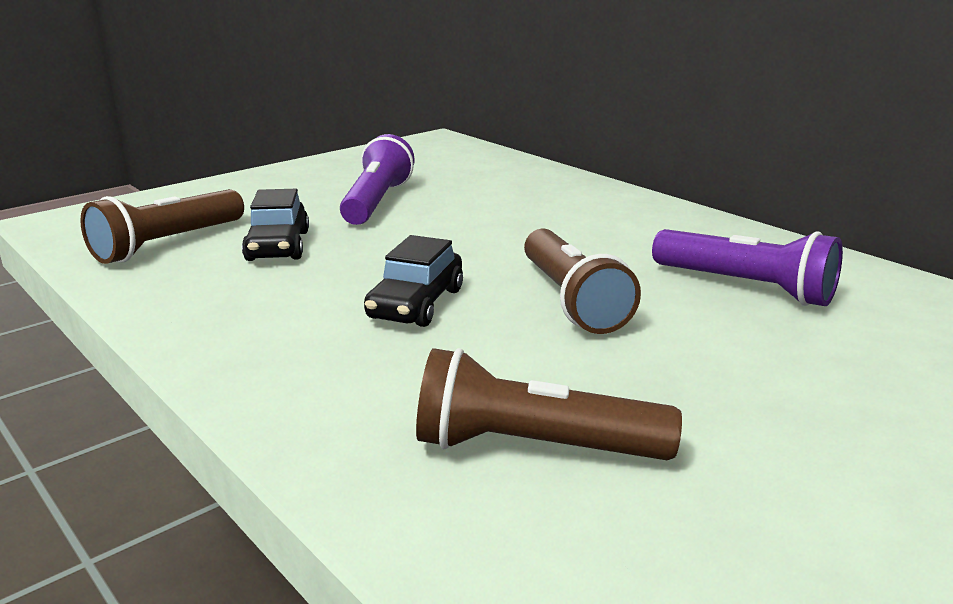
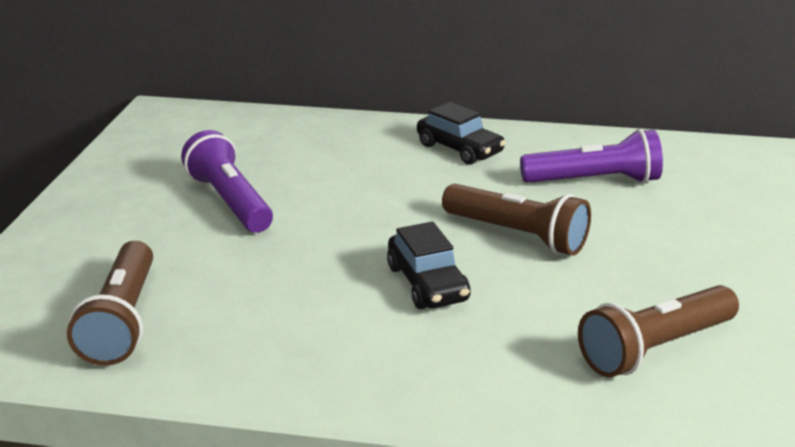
camera: 40 degrees left, 5 degrees up
black car [242,189,309,261] -> black car moved to [417,102,506,165]

